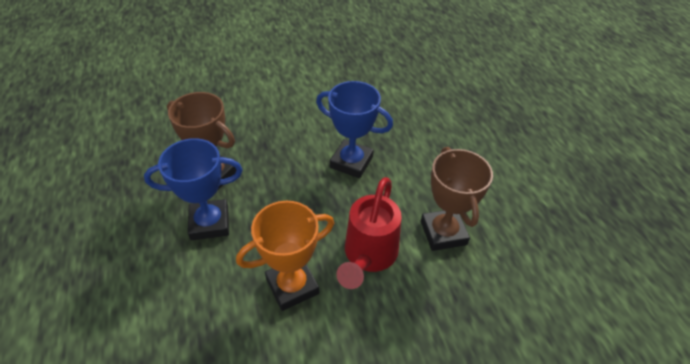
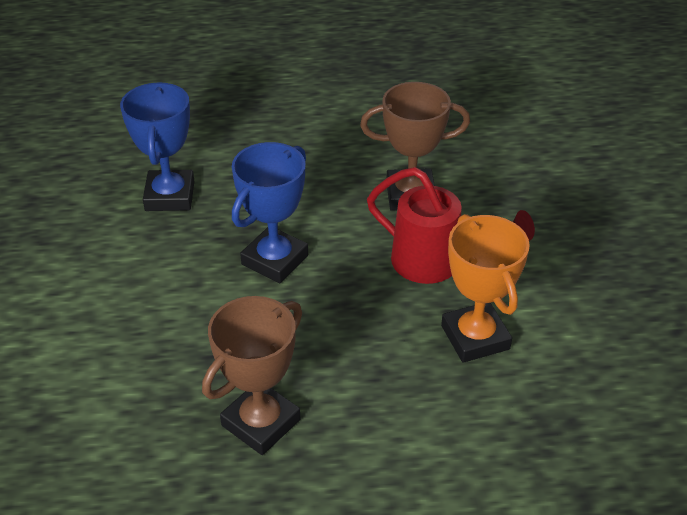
camera: 80 degrees left, 5 degrees down
blue trophy [144,138,243,240] -> blue trophy moved to [120,82,194,211]

